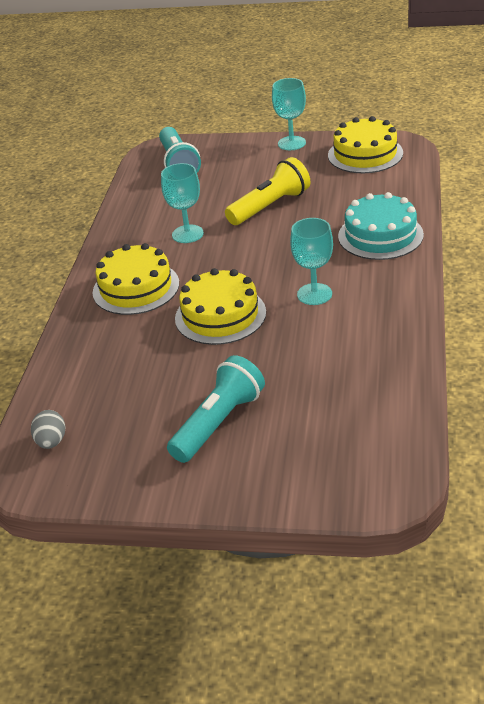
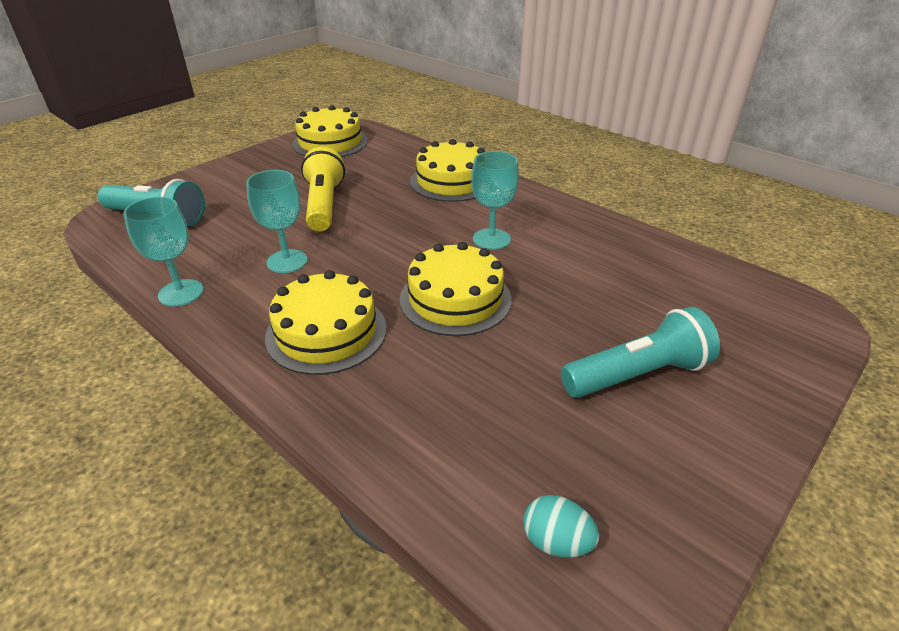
camera: 60 degrees left, 0 degrees up
grey egg [31,410,65,449] -> turquoise egg [523,495,599,557]
turquoise flashlight [167,355,265,463] -> turquoise flashlight turned 90 degrees clockwise [561,306,720,398]
turquoise goblet [272,78,306,150] -> turquoise goblet moved to [123,197,203,307]
turquoise cake [338,192,424,260] -> yellow cake [410,139,485,202]

